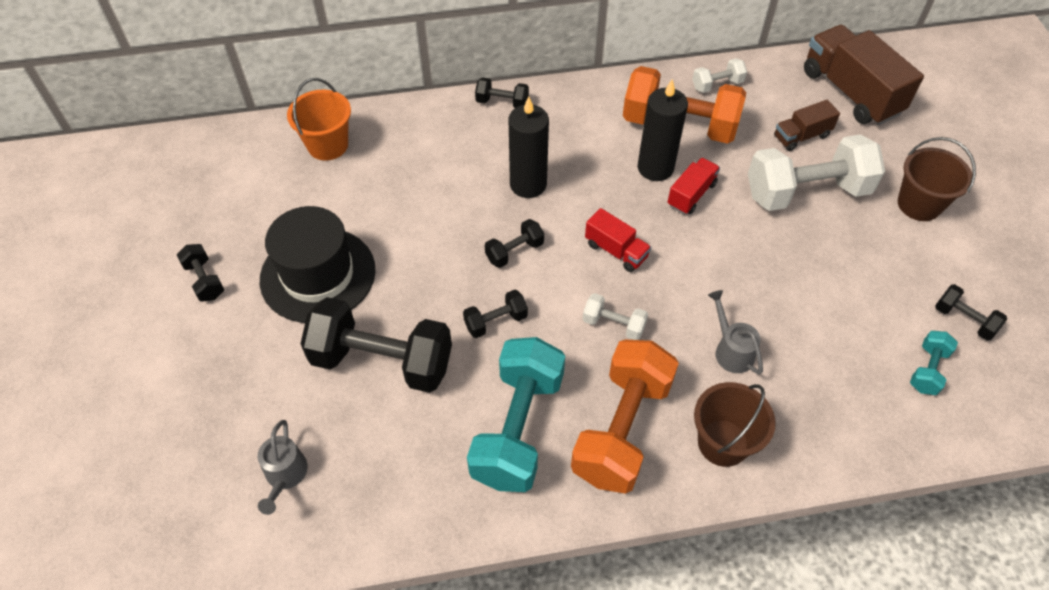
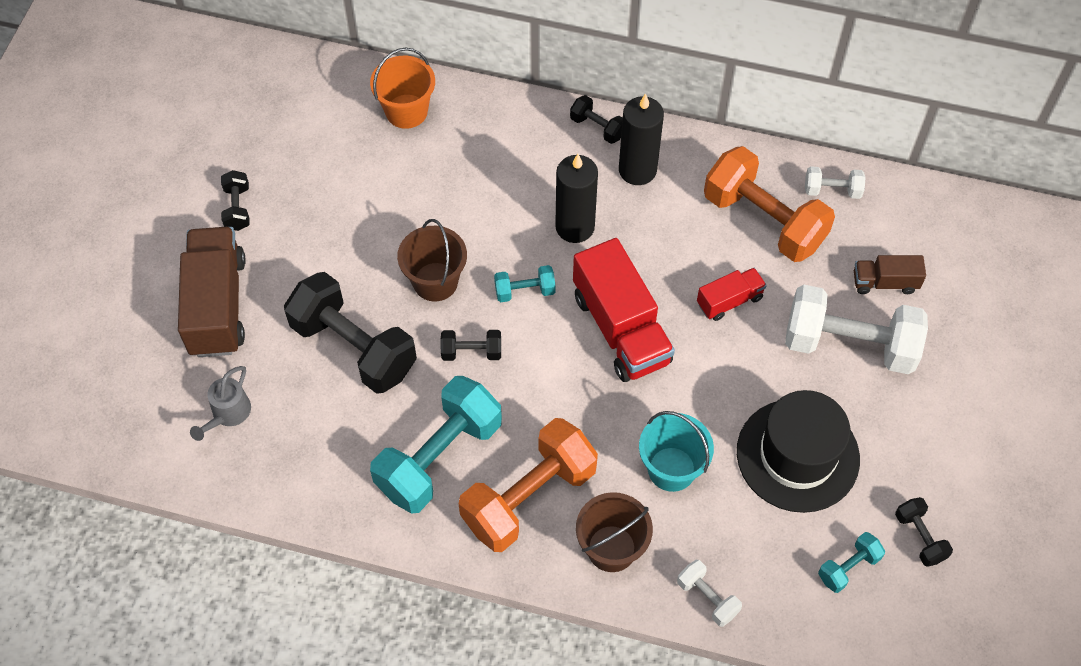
camera: 25 degrees right, 5 degrees up
black hat [260,206,376,323] -> black hat moved to [737,390,860,513]
black dumbbell [485,219,544,268] -> turquoise dumbbell [494,265,556,302]
white dumbbell [583,293,648,340] -> white dumbbell moved to [677,560,742,627]
red truck [585,208,651,272] -> red truck [573,238,675,382], size x1.93
black candle [638,79,688,181] -> black candle moved to [619,94,664,185]
grey watering can [708,290,763,374] -> turquoise bucket [639,411,714,492]
brown truck [804,25,924,125] -> brown truck moved to [178,227,246,357]
brown bucket [898,137,976,221] -> brown bucket moved to [397,219,467,301]

